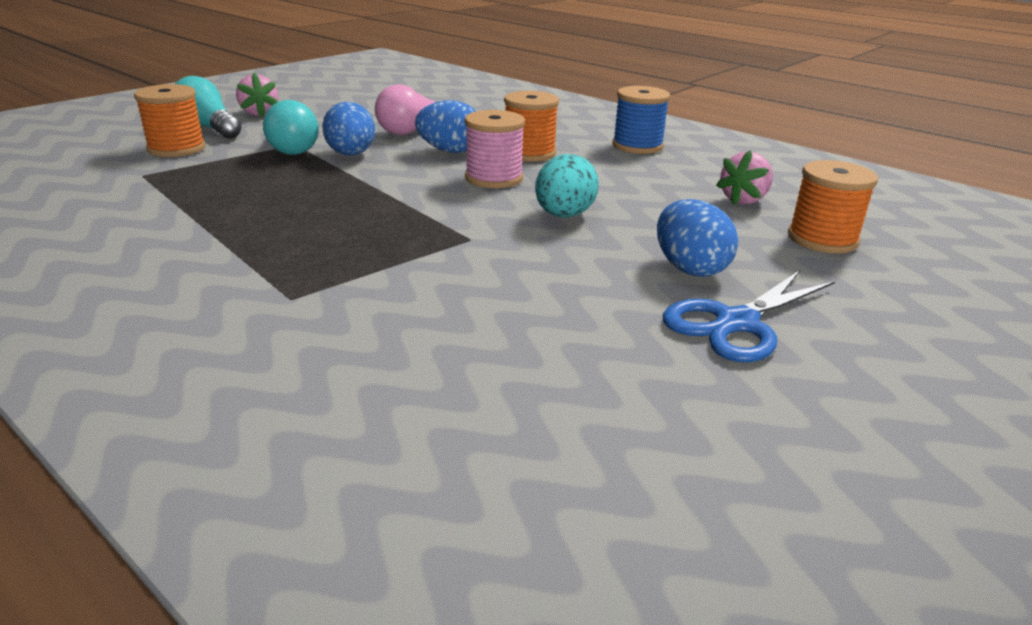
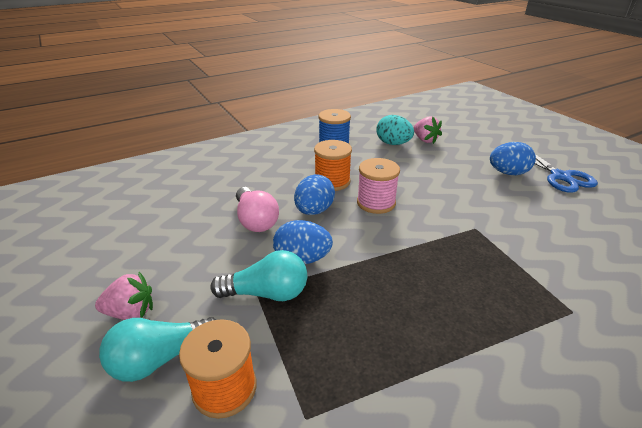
camera: 70 degrees left, 5 degrees up
turquoise egg [535,154,599,218] -> turquoise egg moved to [376,115,414,145]
orange spool [788,160,878,253] -> none

